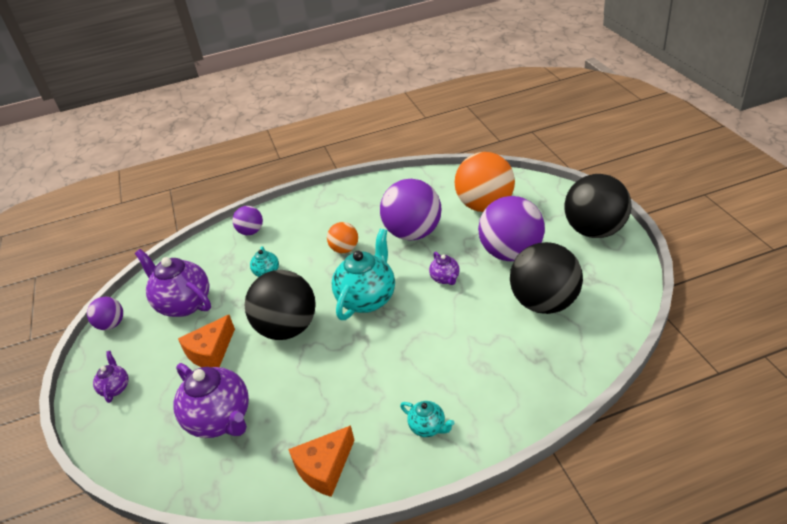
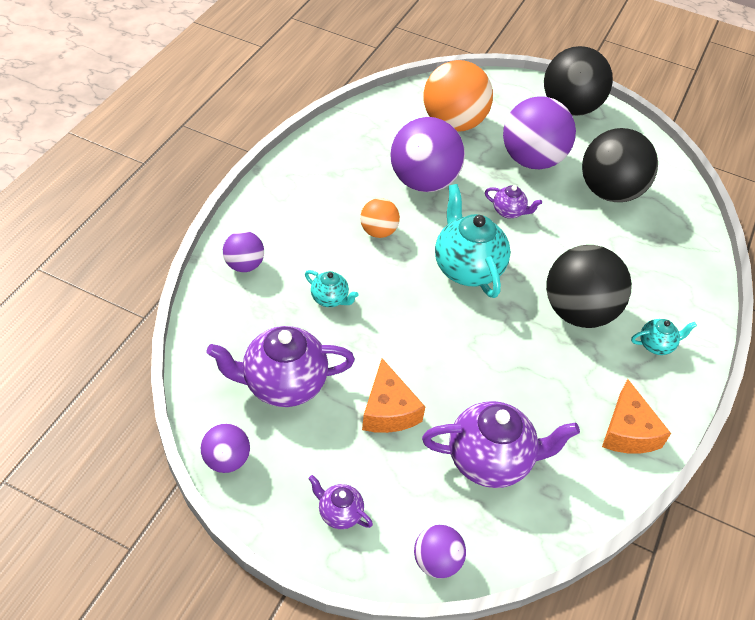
camera: 55 degrees left, 10 degrees up
black ball [244,270,316,340] -> black ball moved to [546,245,632,328]
none -> purple ball [414,525,466,578]

